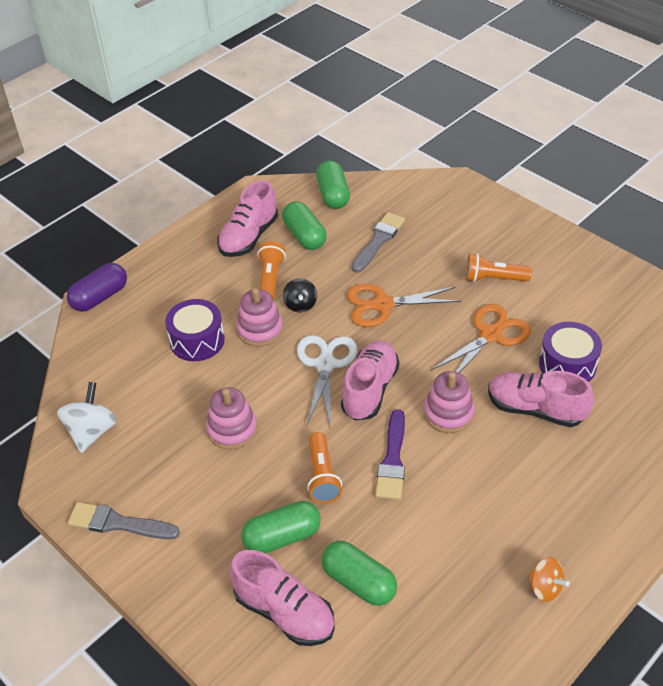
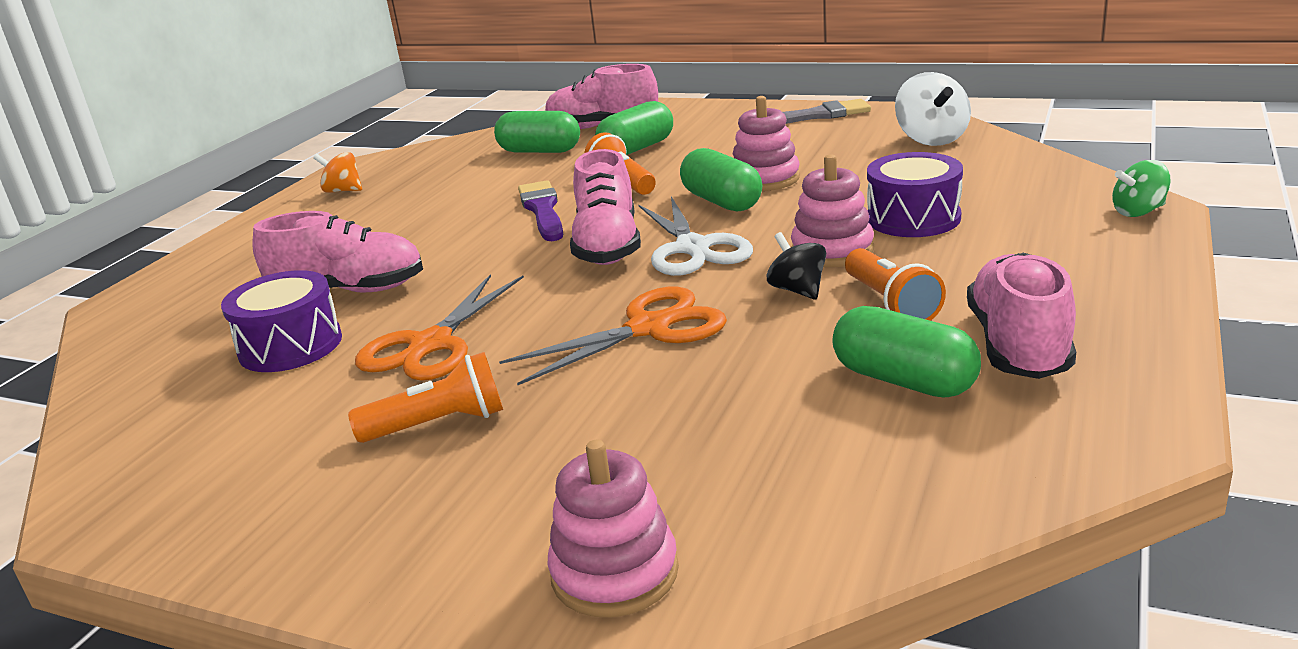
camera: 160 degrees right, 20 degrees down
purple capsule [67,263,127,312] -> green spinning top [1112,160,1170,217]
green capsule [316,161,350,209] -> green capsule moved to [680,148,762,212]
grey brush [352,212,405,273] -> none
pink stacking toy [424,371,475,433] -> pink stacking toy moved to [548,440,679,617]

